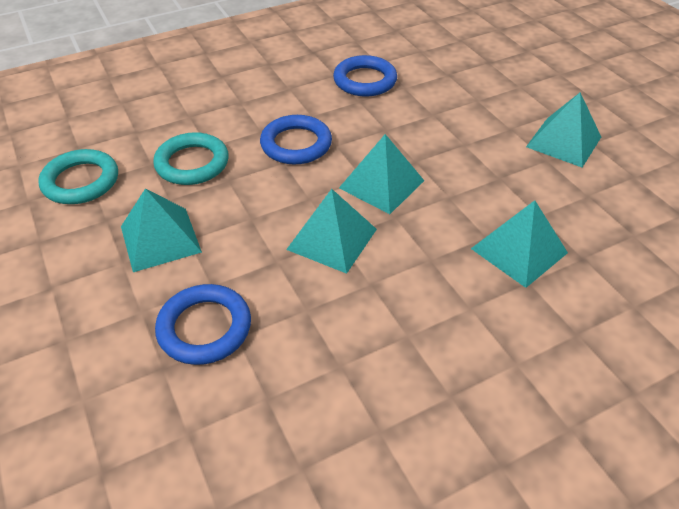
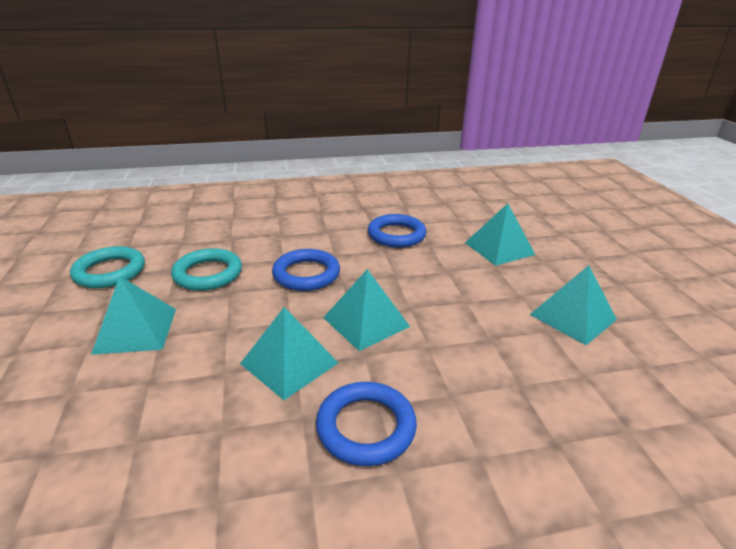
camera: 15 degrees right, 15 degrees down
blue ring [155,284,251,365] -> blue ring moved to [316,382,417,466]
turquoise pyramid [471,200,568,288] -> turquoise pyramid moved to [465,203,535,266]

